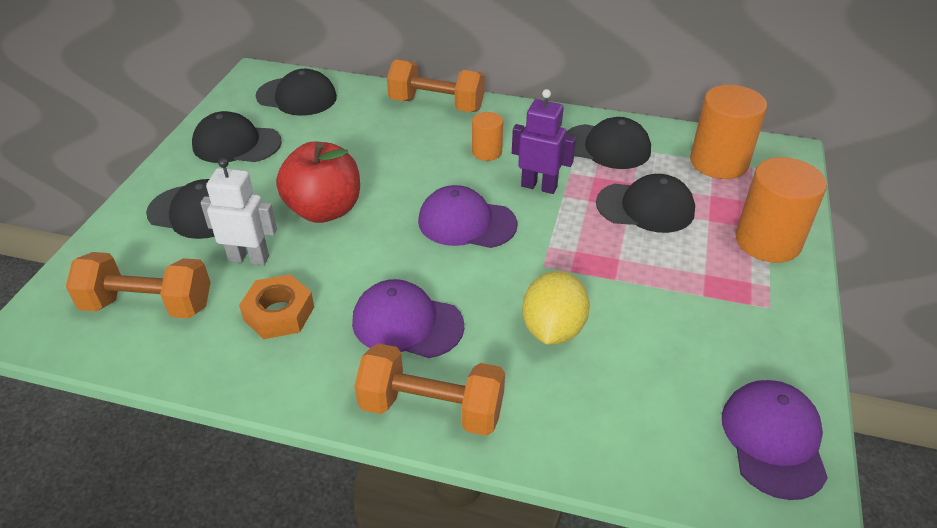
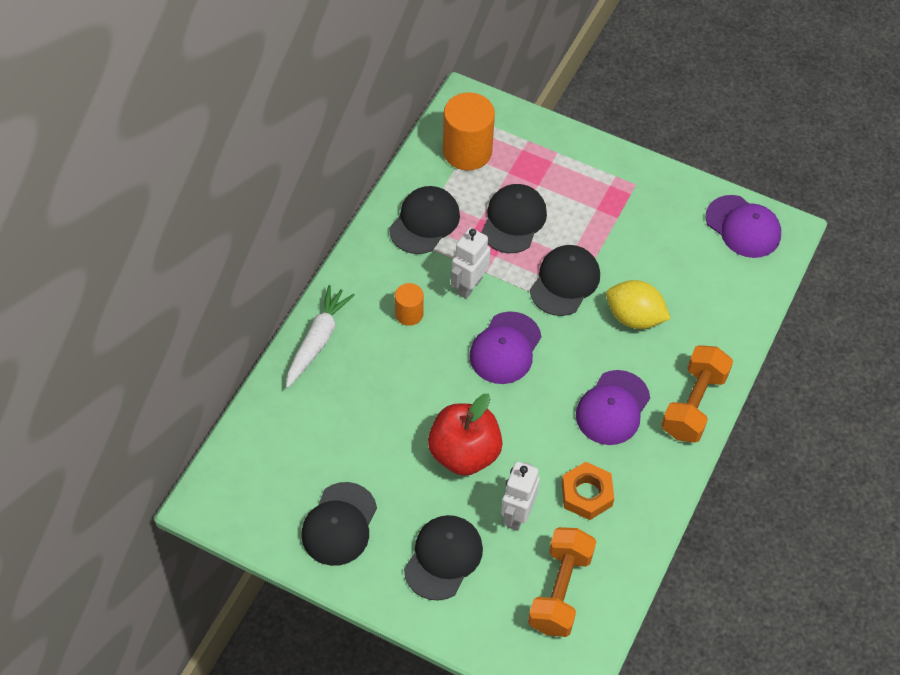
camera: 80 degrees left, 15 degrees up
black cap [256,69,337,116] -> black cap moved to [530,245,600,316]
orange dumbbell [387,60,485,112] -> white carrot [286,285,355,388]
purple robot [512,89,576,194] -> white robot [451,227,491,299]
purple cap [722,380,828,500] -> purple cap turned 150 degrees counterclockwise [706,195,781,258]
orange cylinder [736,157,827,263] -> none

